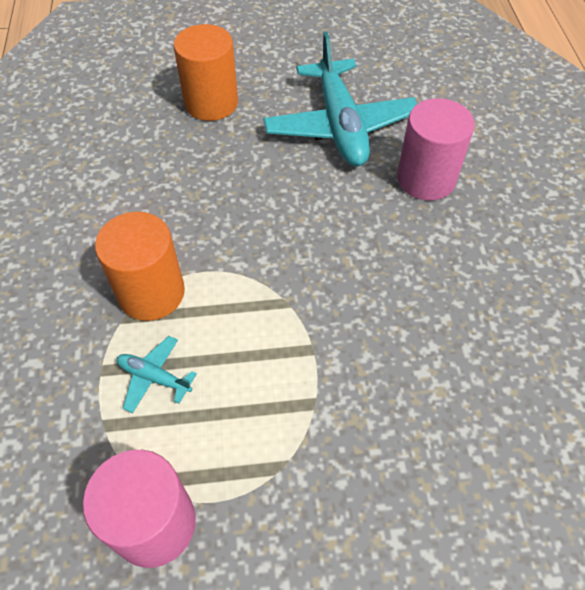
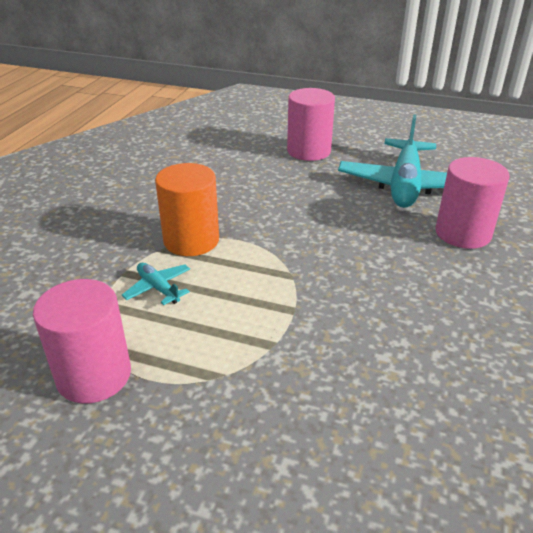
camera: 25 degrees right, 20 degrees down
orange cylinder [173,24,238,121] -> pink cylinder [287,88,335,161]

